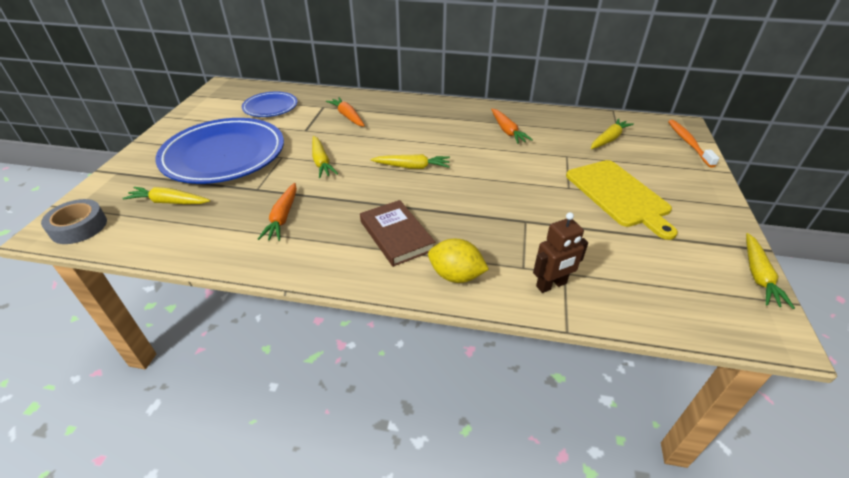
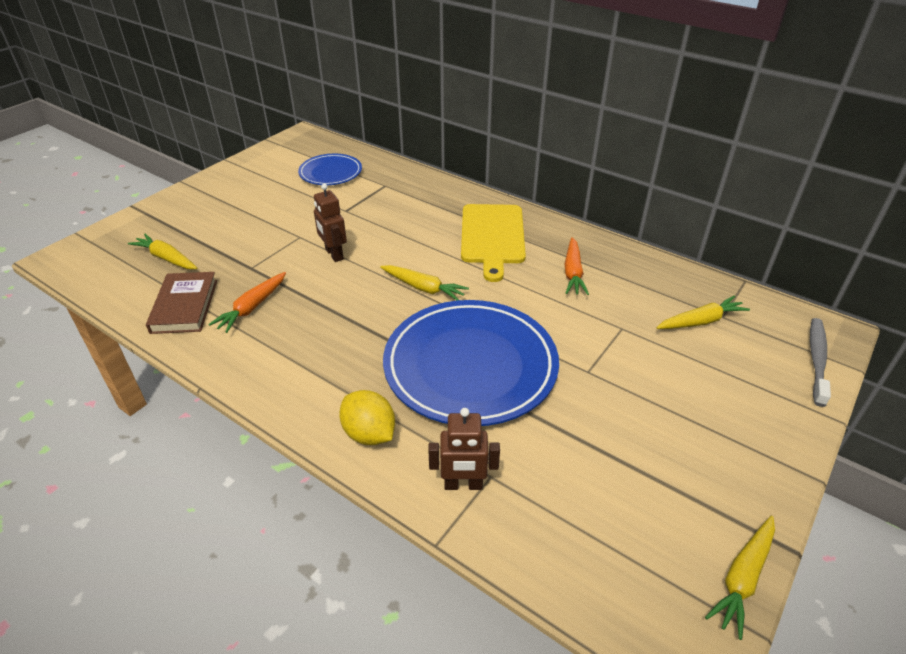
camera: 25 degrees right, 0 degrees up
grey tape [41,199,107,244] -> none
blue plate [155,118,284,184] -> blue plate moved to [383,300,559,426]
yellow carrot [312,136,338,178] -> brown robot [314,184,347,262]
orange carrot [326,97,365,126] -> none
brown book [360,200,435,267] -> brown book moved to [146,272,217,334]
yellow cutting board [566,160,678,240] -> yellow cutting board moved to [461,204,526,282]
orange toothbrush [668,120,719,167] -> grey toothbrush [810,318,831,407]

